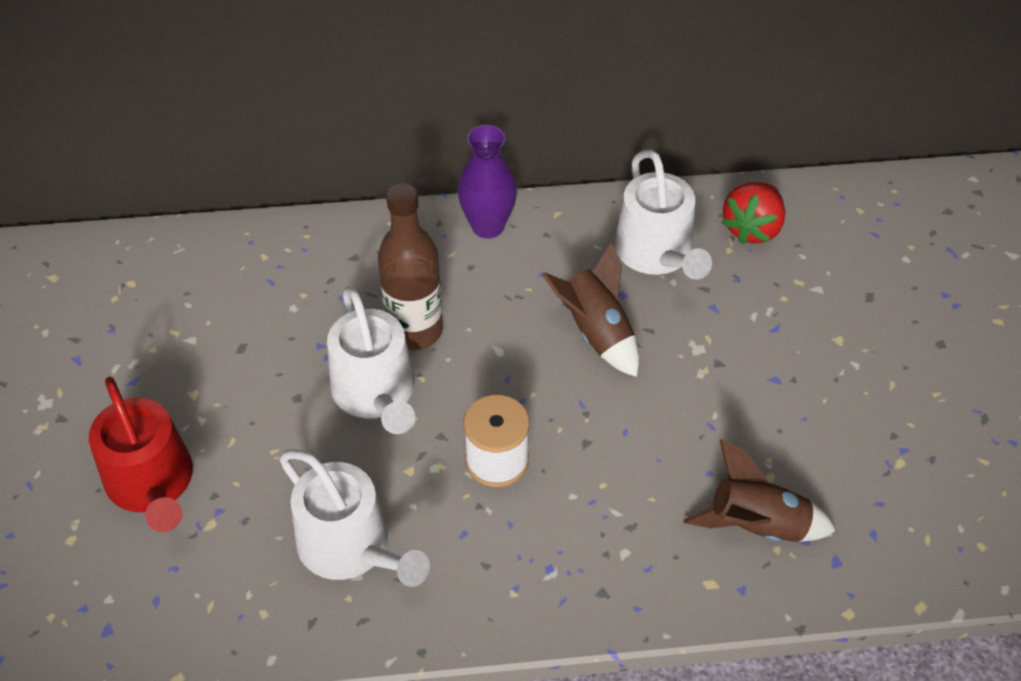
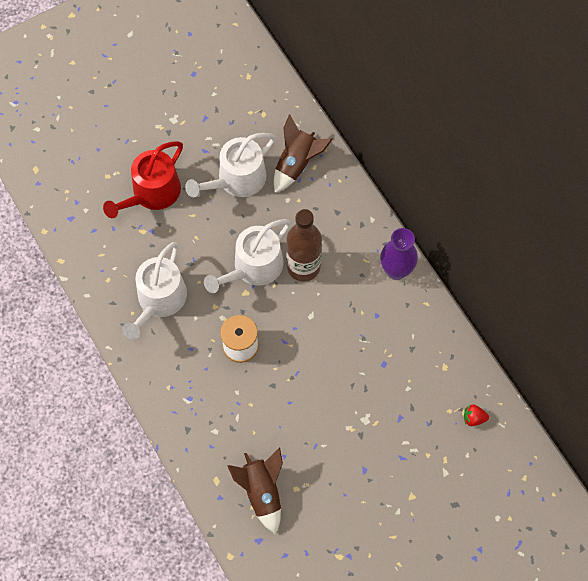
camera: 65 degrees right, 15 degrees up
brown rocket [542,242,639,377] -> brown rocket moved to [273,114,333,193]
white watering can [614,150,712,280] -> white watering can moved to [185,133,276,197]
red strawberry [721,182,785,244] -> red strawberry [464,404,489,426], size x0.53

